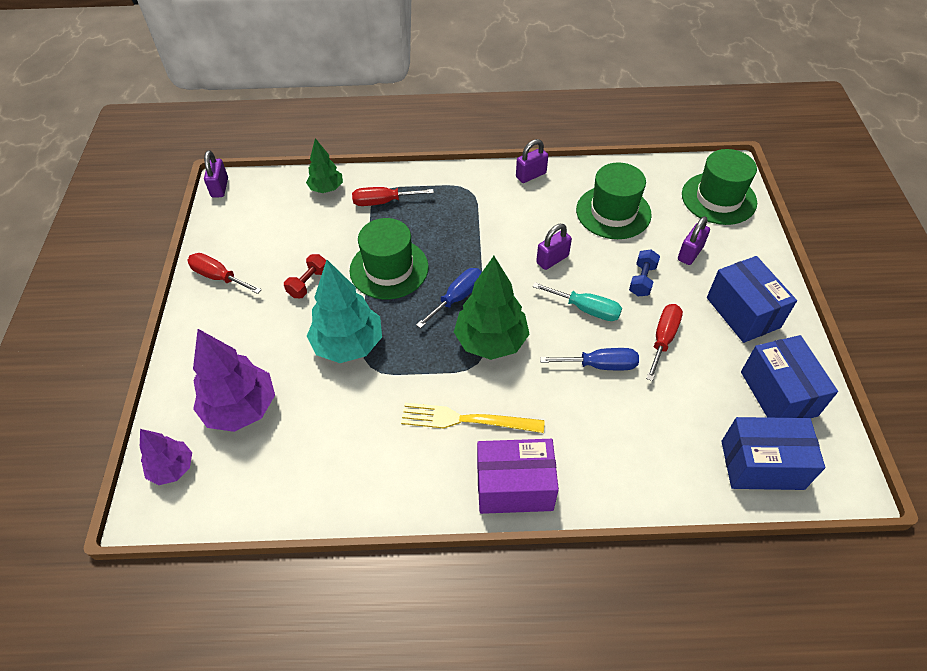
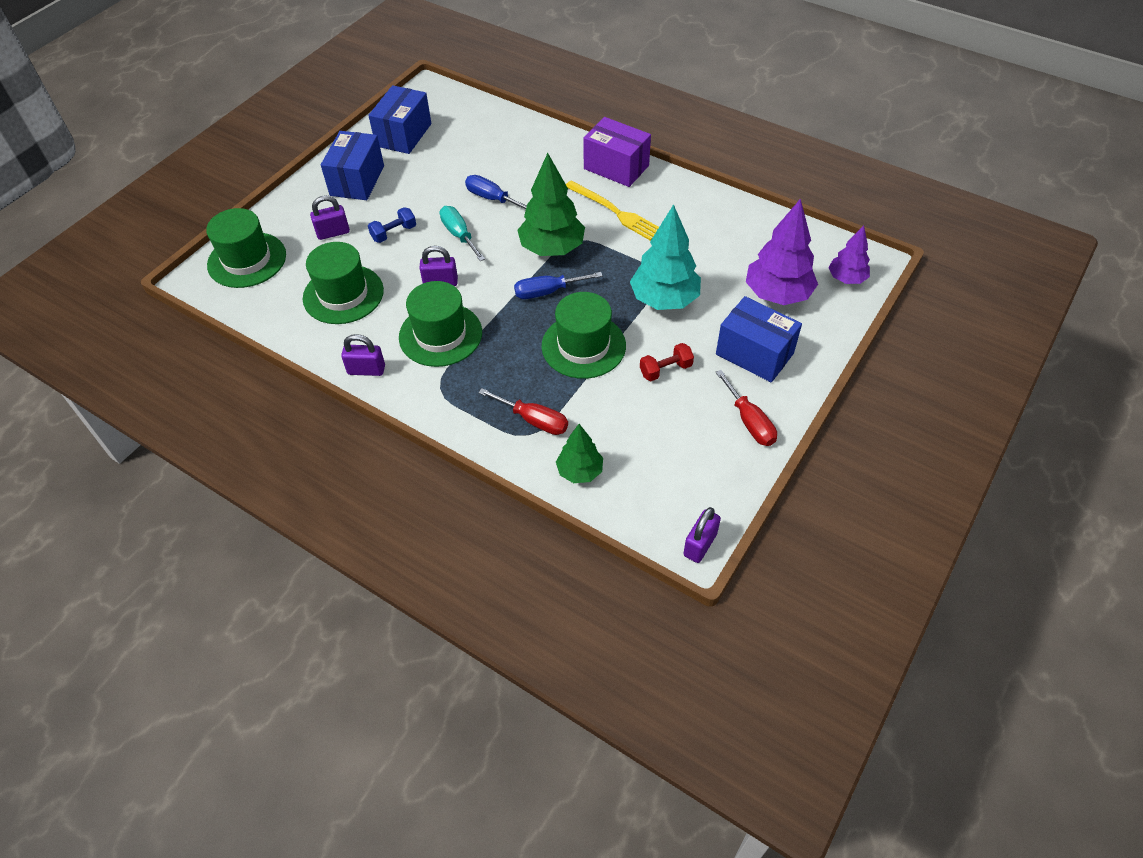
camera: 145 degrees left, 0 degrees up
red screwdriver [646,304,683,381] -> none
blue box [721,417,825,490] -> blue box moved to [716,296,802,383]
none -> green hat [399,281,482,367]

